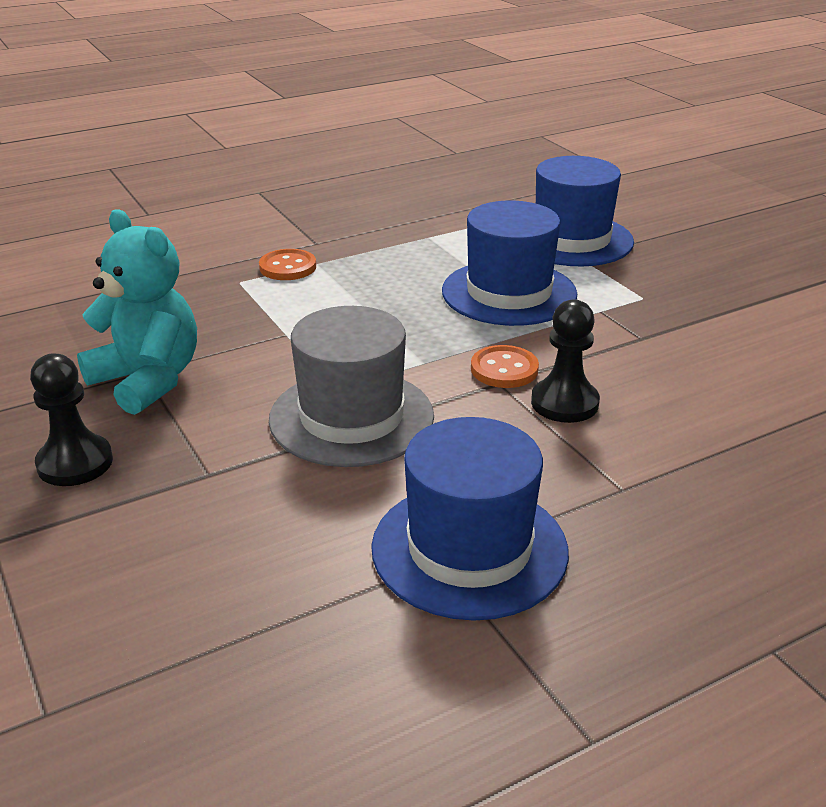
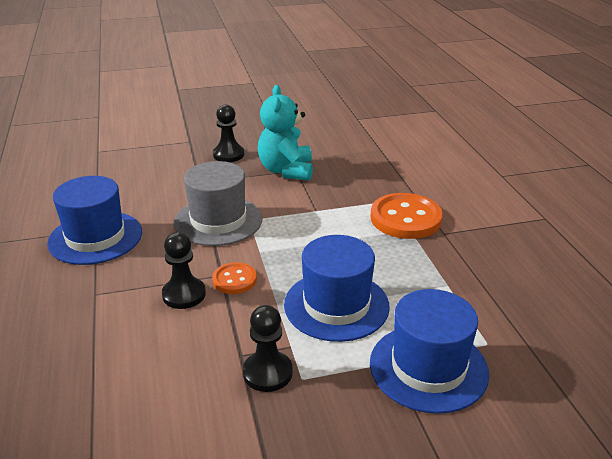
camera: 105 degrees right, 0 degrees up
turquoise teddy bear [77,209,197,415] -> turquoise teddy bear turned 120 degrees clockwise [258,85,313,181]
orange button [259,249,316,280] -> orange button [371,193,443,239], size x1.83
none -> black pawn [243,305,293,392]

